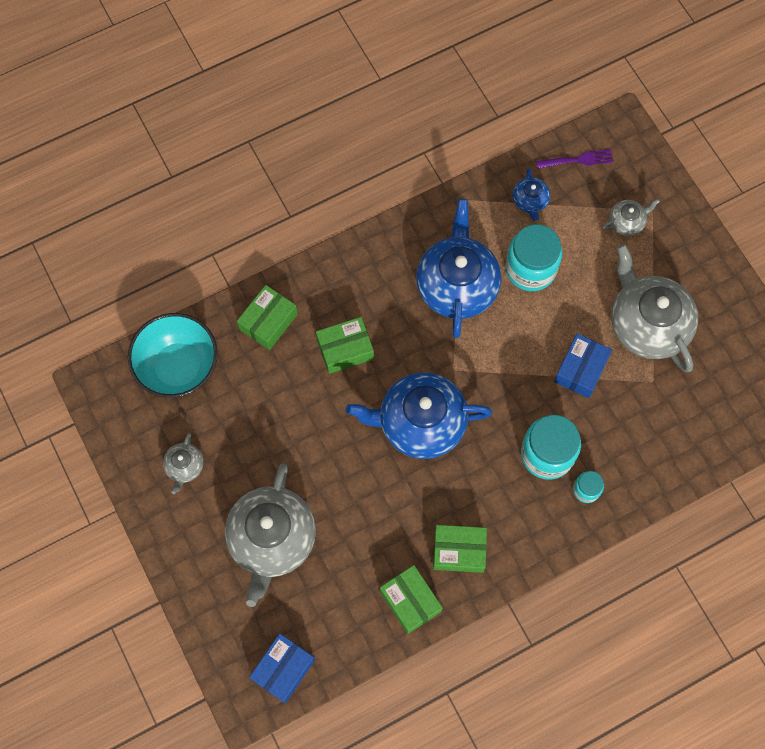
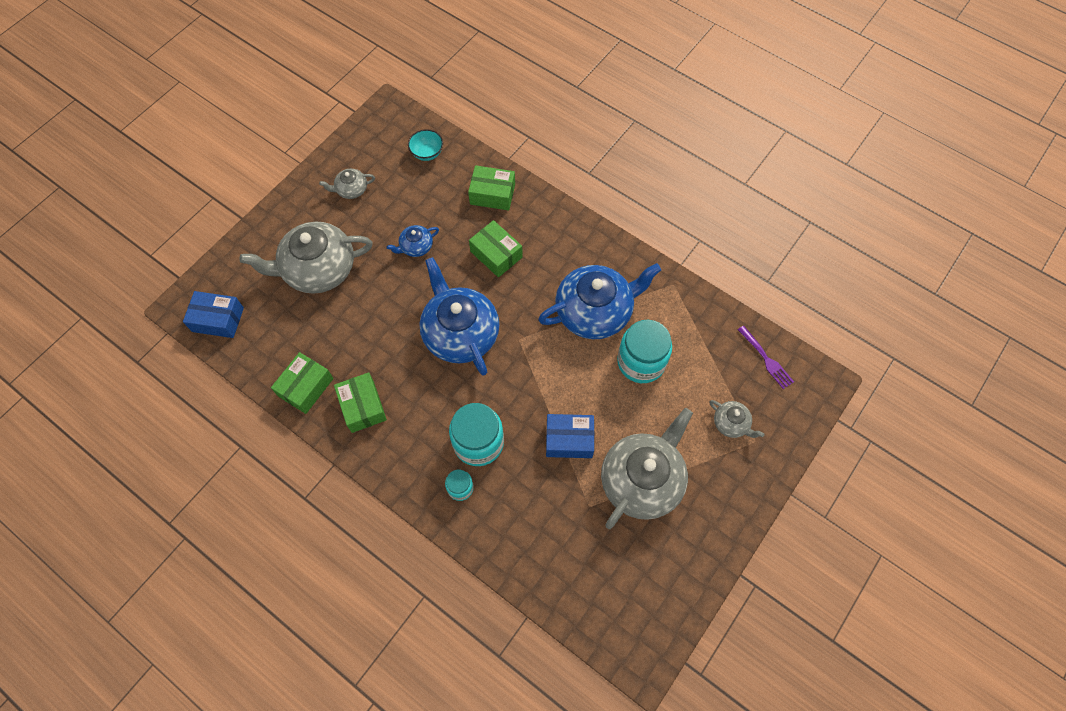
camera: 65 degrees right, 5 degrees down
turquoise bowl [128,313,218,398] -> turquoise bowl [408,129,443,161], size x0.49
blue teapot [513,168,550,220] -> blue teapot moved to [387,225,439,257]

